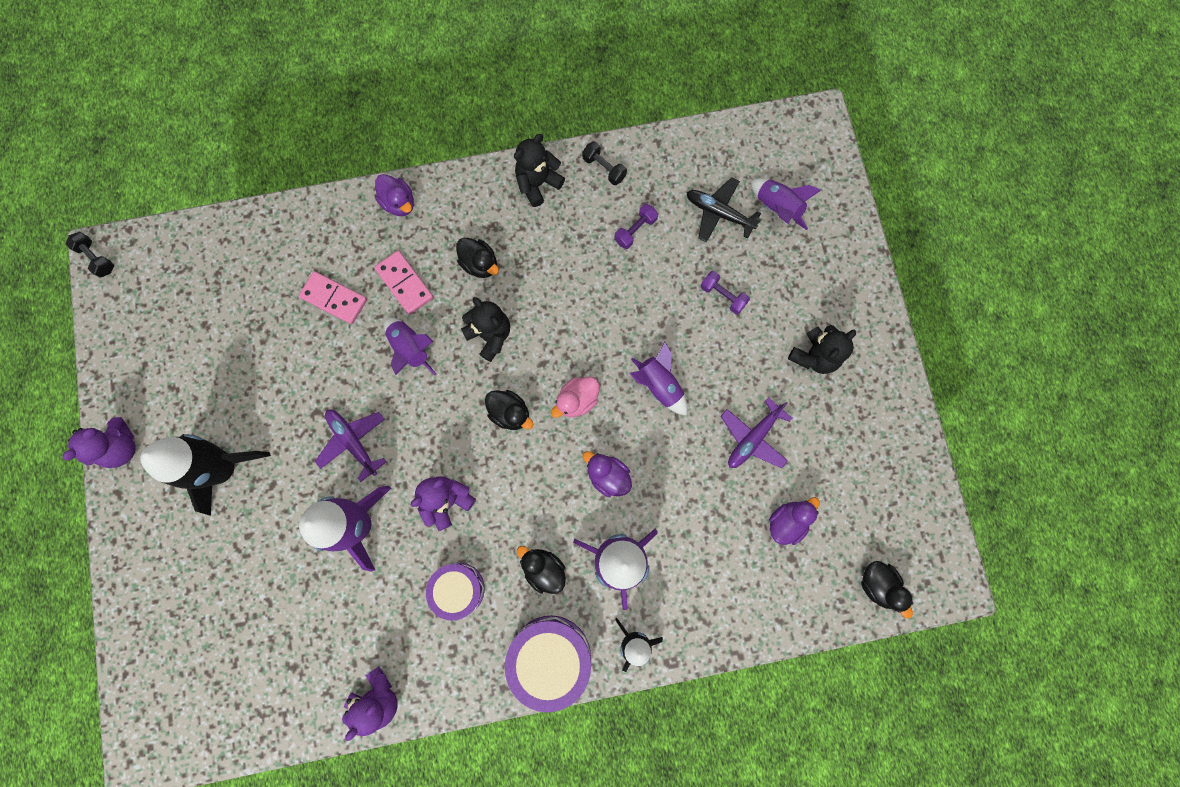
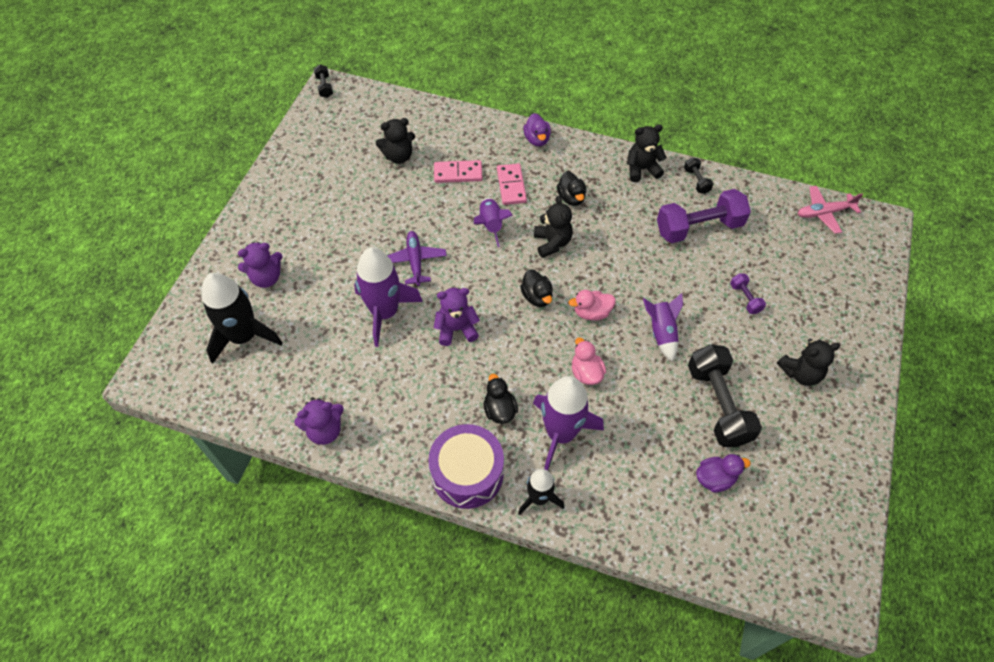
camera: 30 degrees right, 20 degrees down
purple teddy bear [62,417,136,468] -> purple teddy bear moved to [238,242,283,288]
black rocket [140,434,271,516] -> black rocket moved to [202,273,282,364]
pink domino [299,271,367,324] -> pink domino turned 60 degrees counterclockwise [434,160,482,183]
purple drum [426,563,485,621] -> none
purple duck [583,451,632,497] -> pink duck [572,338,606,385]
purple dumbbell [614,203,658,249] -> purple dumbbell [657,189,751,243], size x2.17
black plane [686,177,761,242] -> none
purple plane [721,397,792,468] -> black dumbbell [688,344,762,447]
purple rocket [751,178,821,230] -> none
black duck [861,561,914,619] -> none
none -> black teddy bear [376,118,415,164]
none -> pink plane [798,186,863,234]

